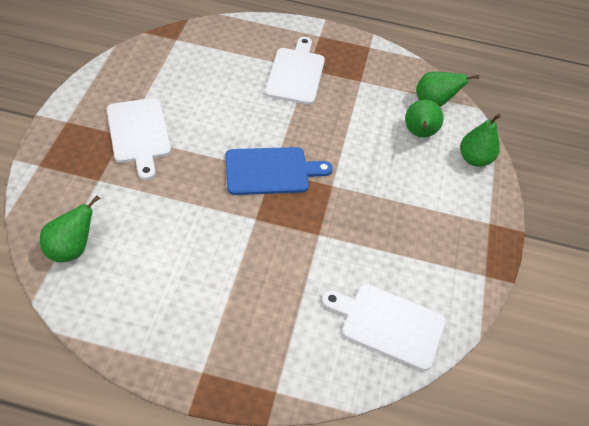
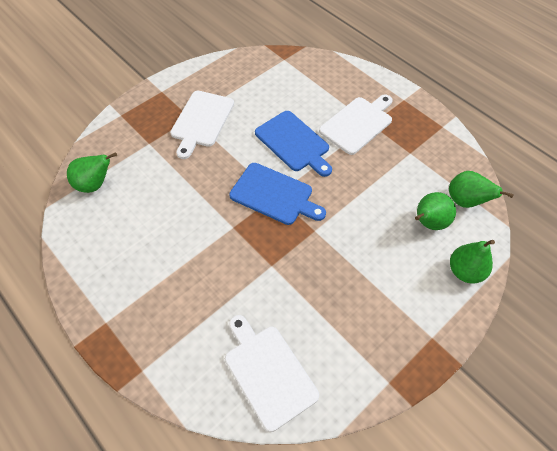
camera: 40 degrees right, 5 degrees up
none -> blue cutting board [255,111,332,177]

